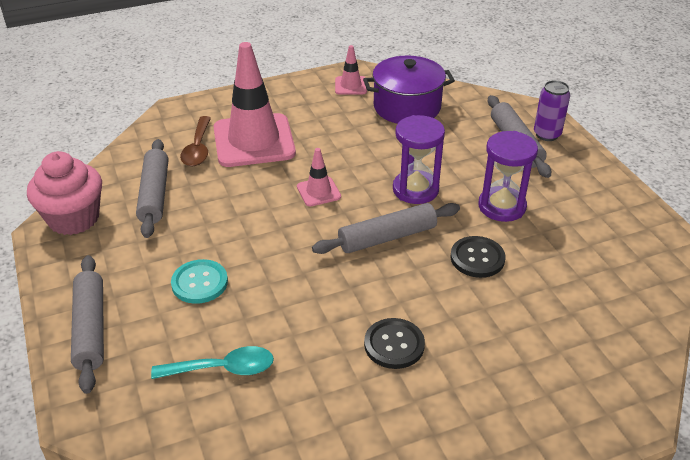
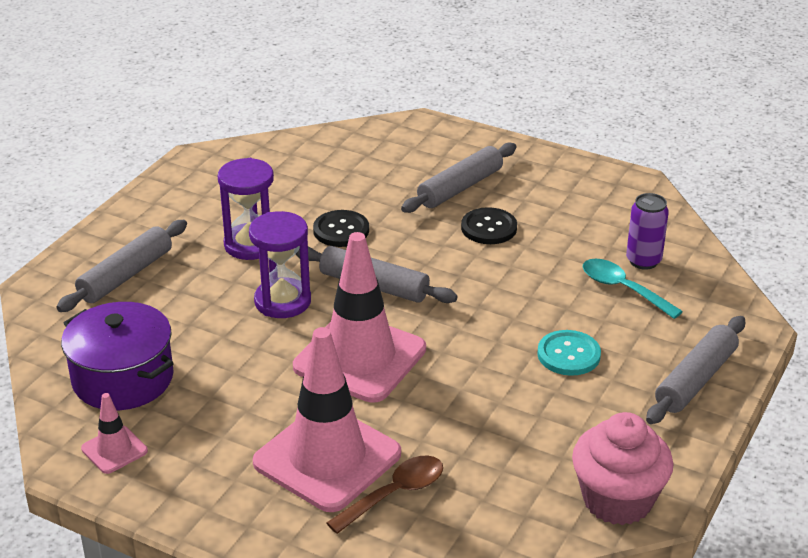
camera: 130 degrees left, 5 degrees down
grey rolling pin [136,139,168,238] -> grey rolling pin moved to [401,143,517,213]
pink traffic cone [297,148,341,206] -> pink traffic cone [293,232,426,403], size x2.20
purple can [534,80,570,141] -> purple can moved to [626,193,669,270]

